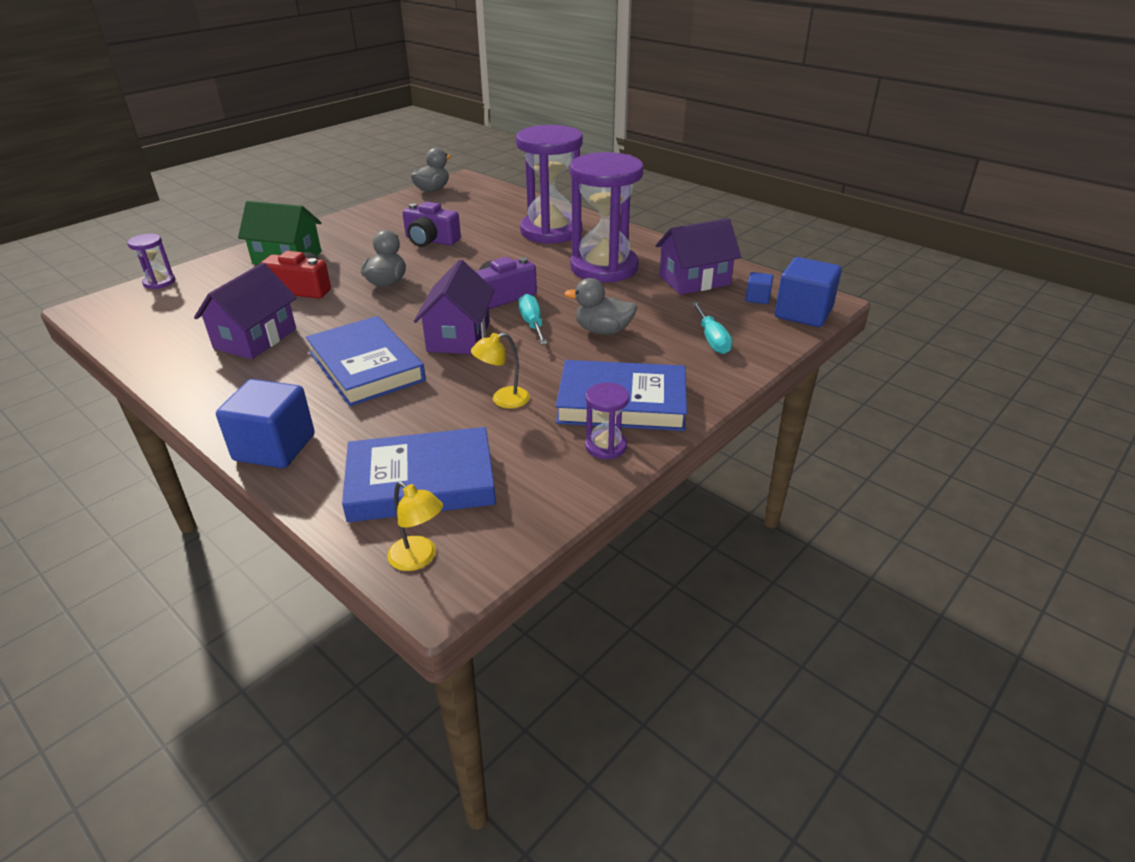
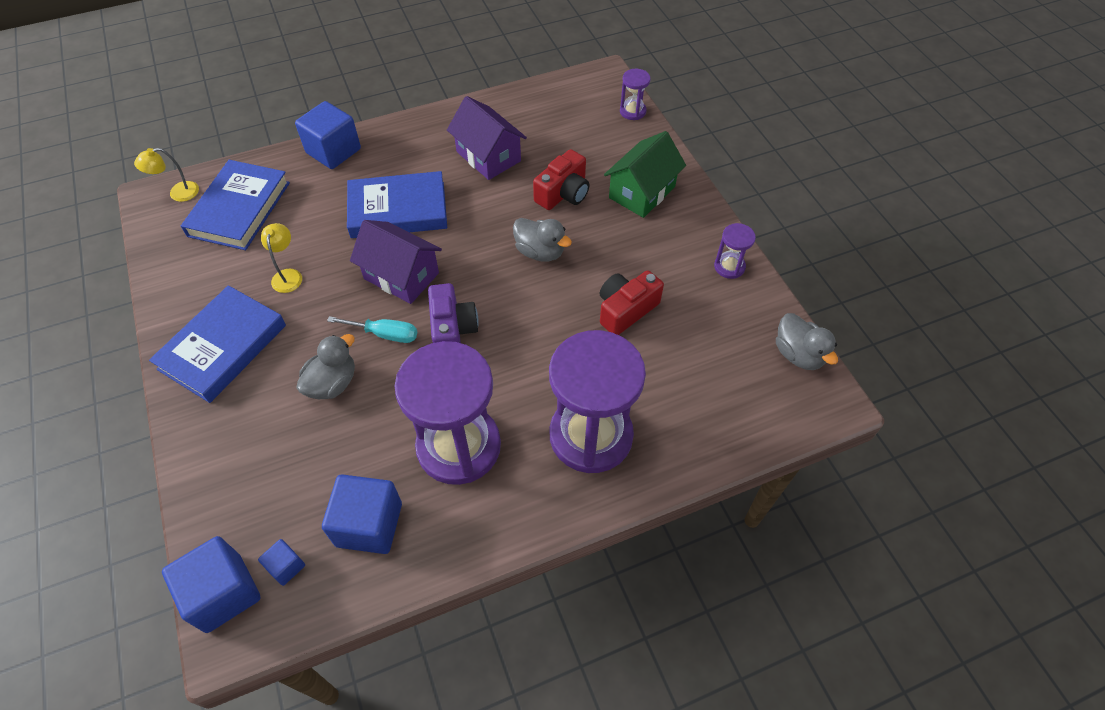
camera: 115 degrees right, 20 degrees up
purple camera [403,202,461,247] -> red camera [600,270,664,335]
purple hourglass [585,383,629,459] -> purple hourglass moved to [714,223,756,279]
purple house [655,218,741,295] -> blue cube [322,474,402,554]
turquoise screwdriver [692,302,732,354] -> none

